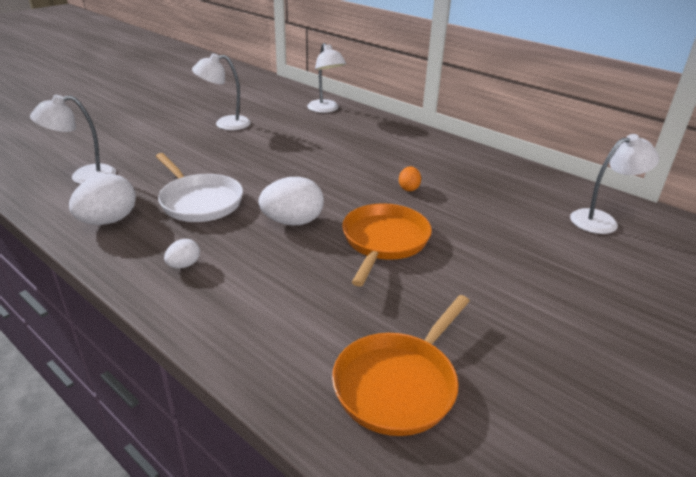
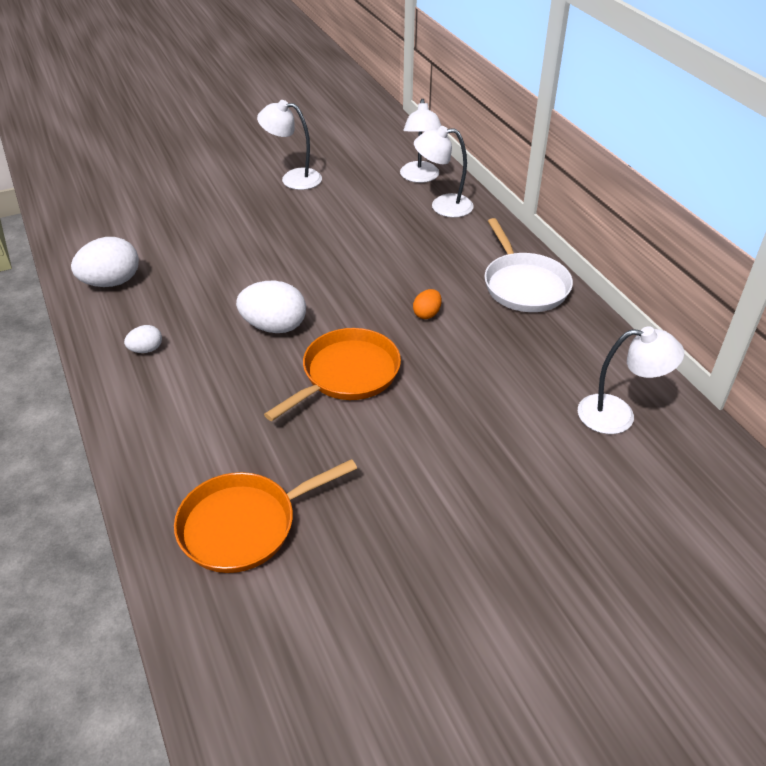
camera: 25 degrees right, 10 degrees up
white lamp [30,95,116,184] -> white lamp moved to [414,126,474,218]
white pan [155,153,243,222] -> white pan moved to [484,218,573,312]

